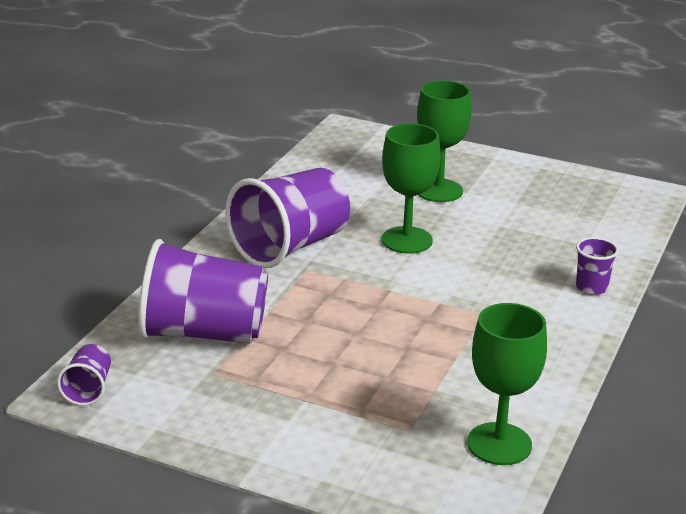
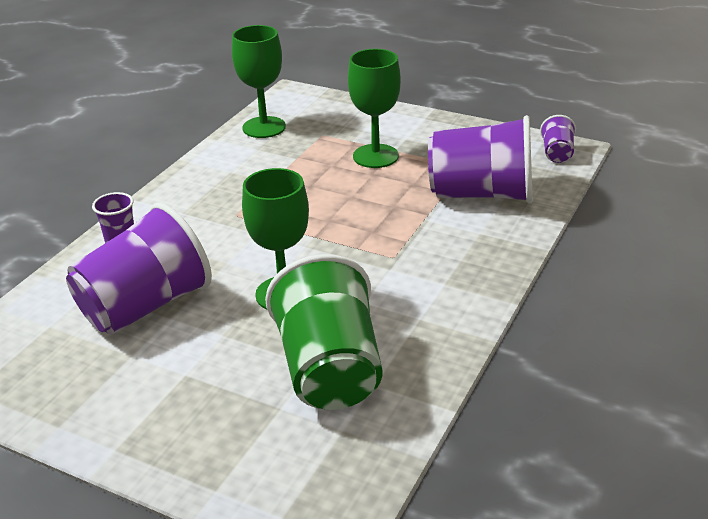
camera: 175 degrees left, 5 degrees up
purple cup [225,168,350,268] -> purple cup moved to [66,203,212,335]
green goblet [417,80,472,202] -> green goblet moved to [348,49,401,168]
none -> green cup [265,254,382,410]

